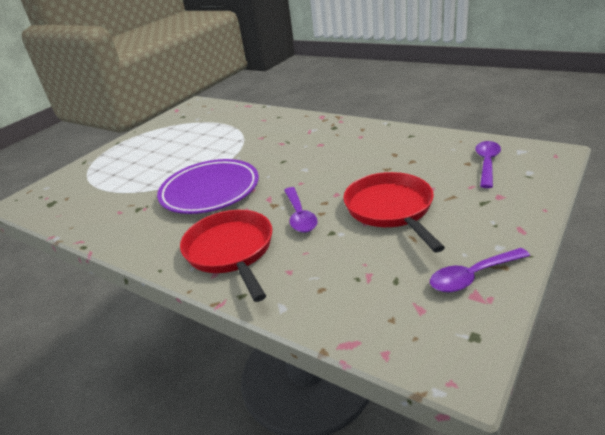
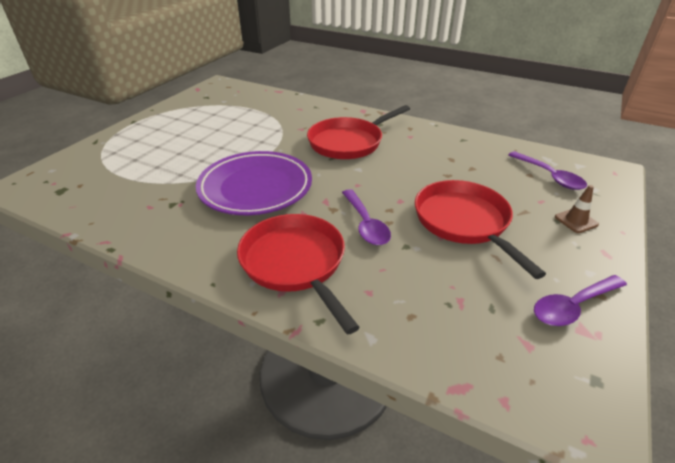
camera: 10 degrees left, 5 degrees up
purple spoon [475,141,501,188] -> purple spoon turned 135 degrees clockwise [508,151,587,190]
none -> red pan [307,105,410,159]
none -> brown traffic cone [555,185,599,233]

